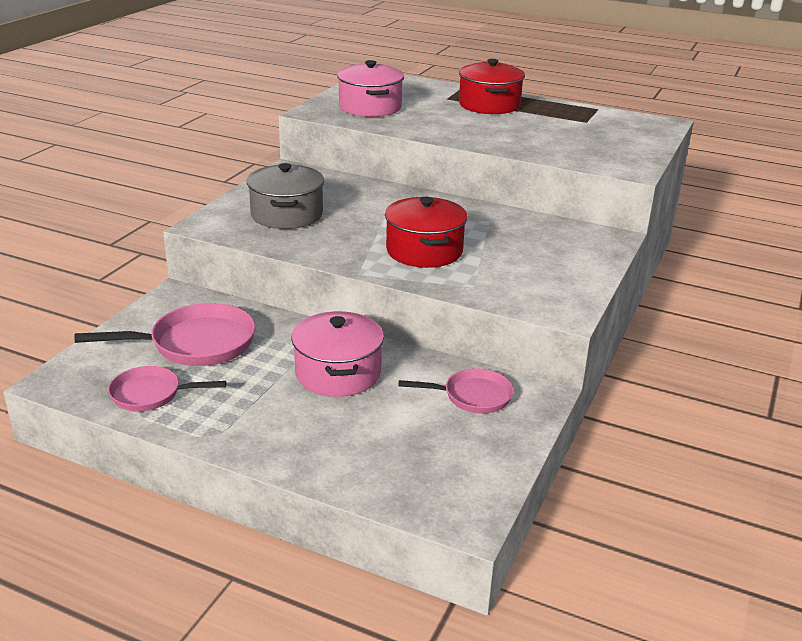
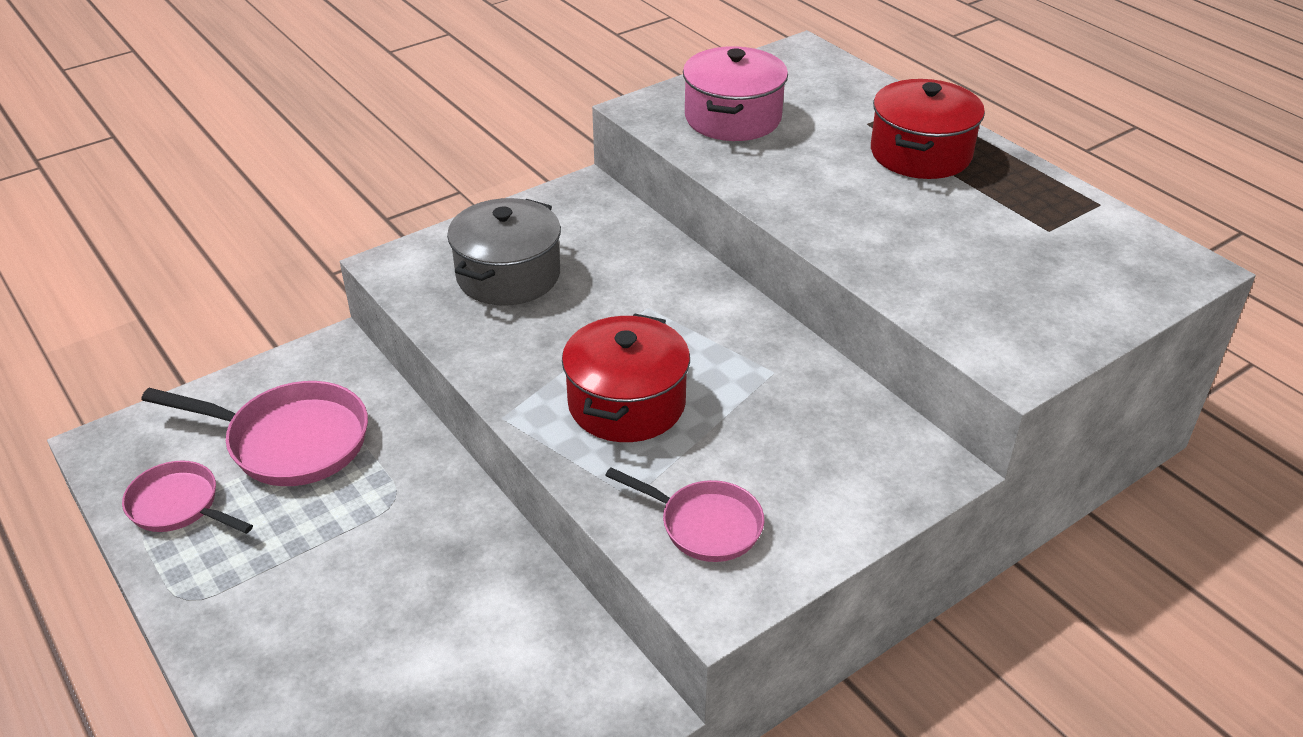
camera: 30 degrees right, 10 degrees up
pink pot [291,311,384,397] -> none
pink pan [399,368,514,414] -> pink pan moved to [605,467,764,562]

